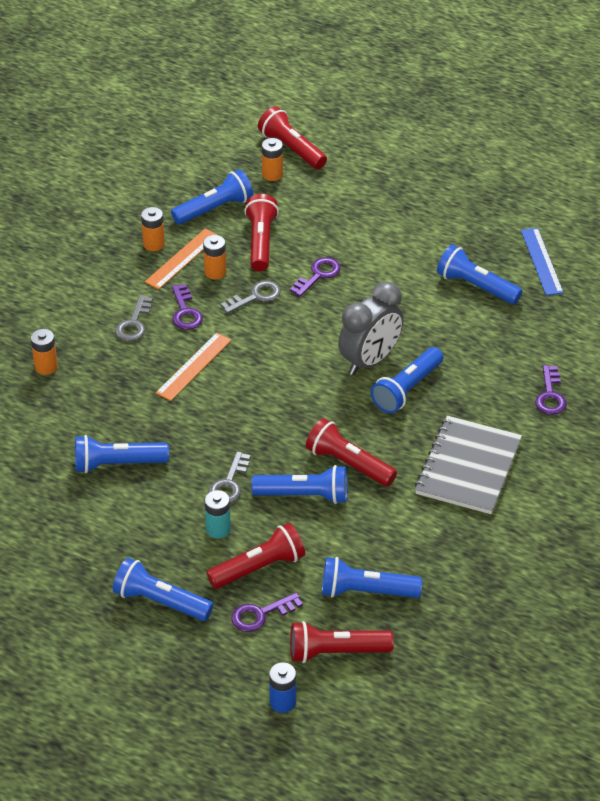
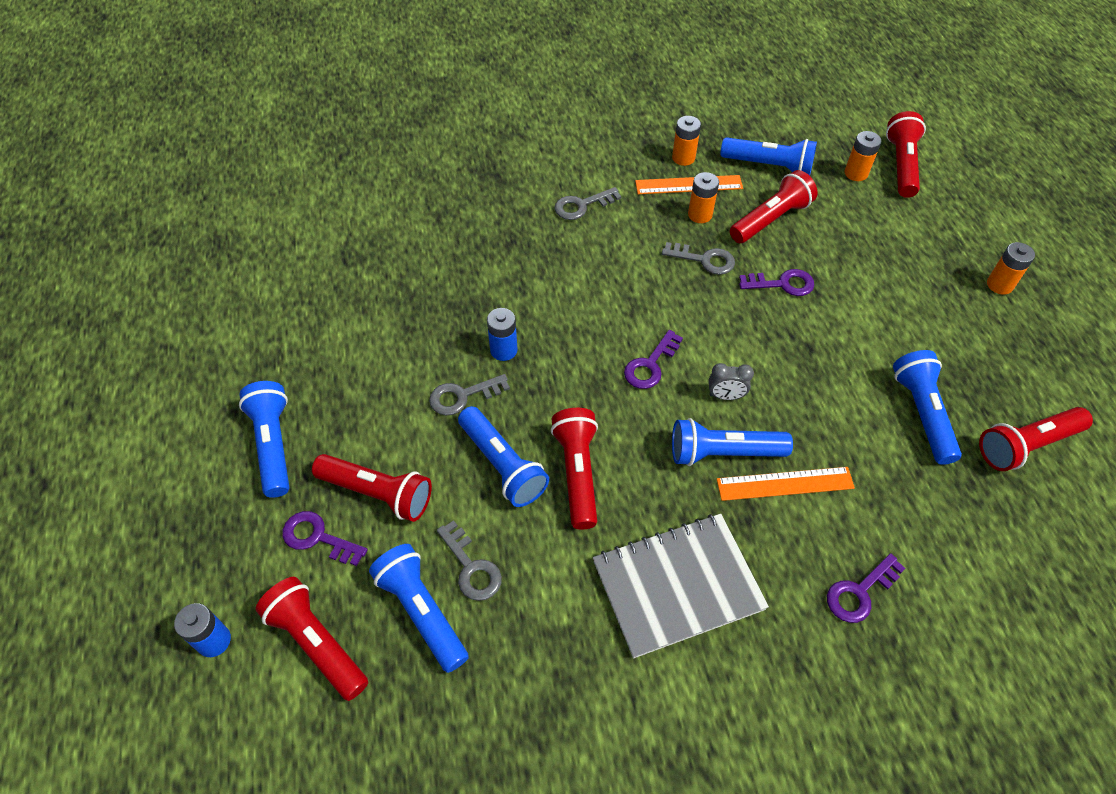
camera: 50 degrees right, 10 degrees up
orange battery [31,329,58,375] -> orange battery moved to [987,242,1035,295]
blue flashlight [75,435,169,473] -> none
orange ruler [156,333,231,401] -> orange ruler moved to [717,467,855,501]
purple key [172,284,203,330] -> purple key moved to [624,330,683,389]
turquoise battery [205,490,231,538] -> none
grey clock [338,282,403,375] -> grey clock [709,363,754,400], size x0.45
blue ruler [521,228,564,296] -> red flashlight [979,407,1093,471]
none -> grey key [437,520,502,601]
none -> blue battery [487,308,517,361]

